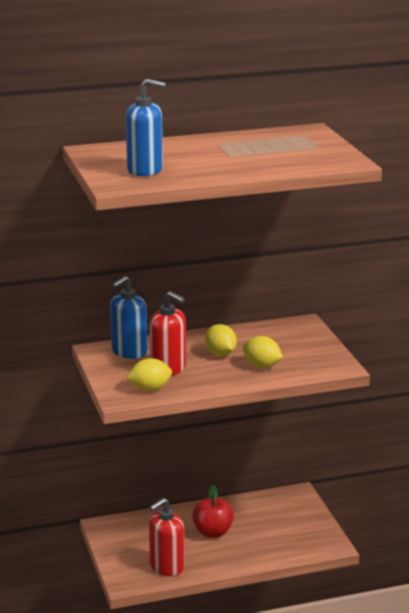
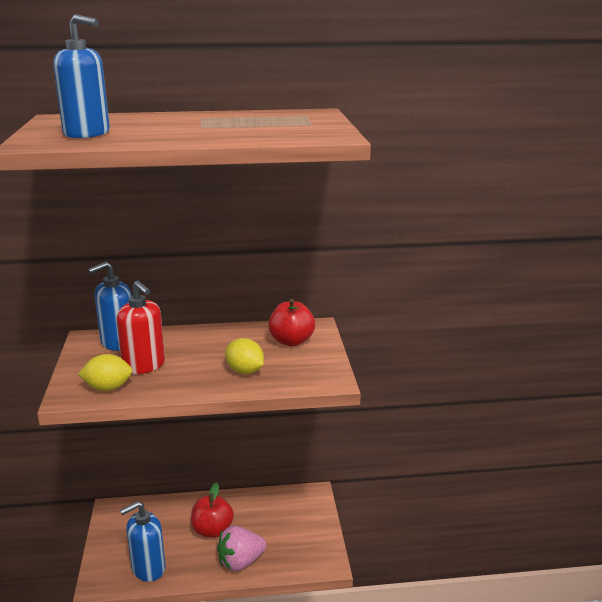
camera: 10 degrees right, 0 degrees up
red soap dispenser [149,498,184,576] -> blue soap dispenser [120,501,166,582]
yellow lemon [205,324,237,356] -> none
none -> pink strawberry [217,526,266,571]
none -> red apple [268,299,315,346]

